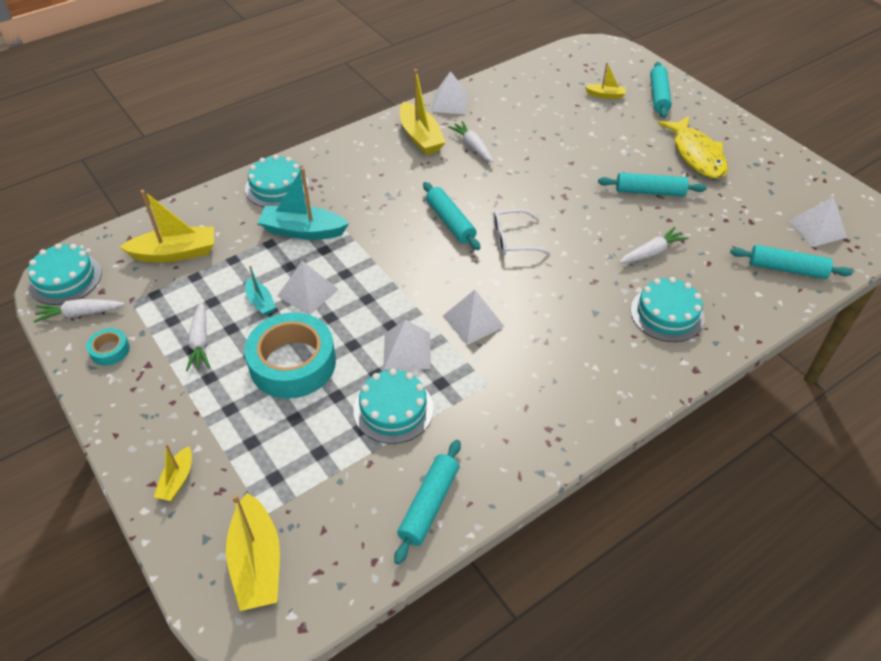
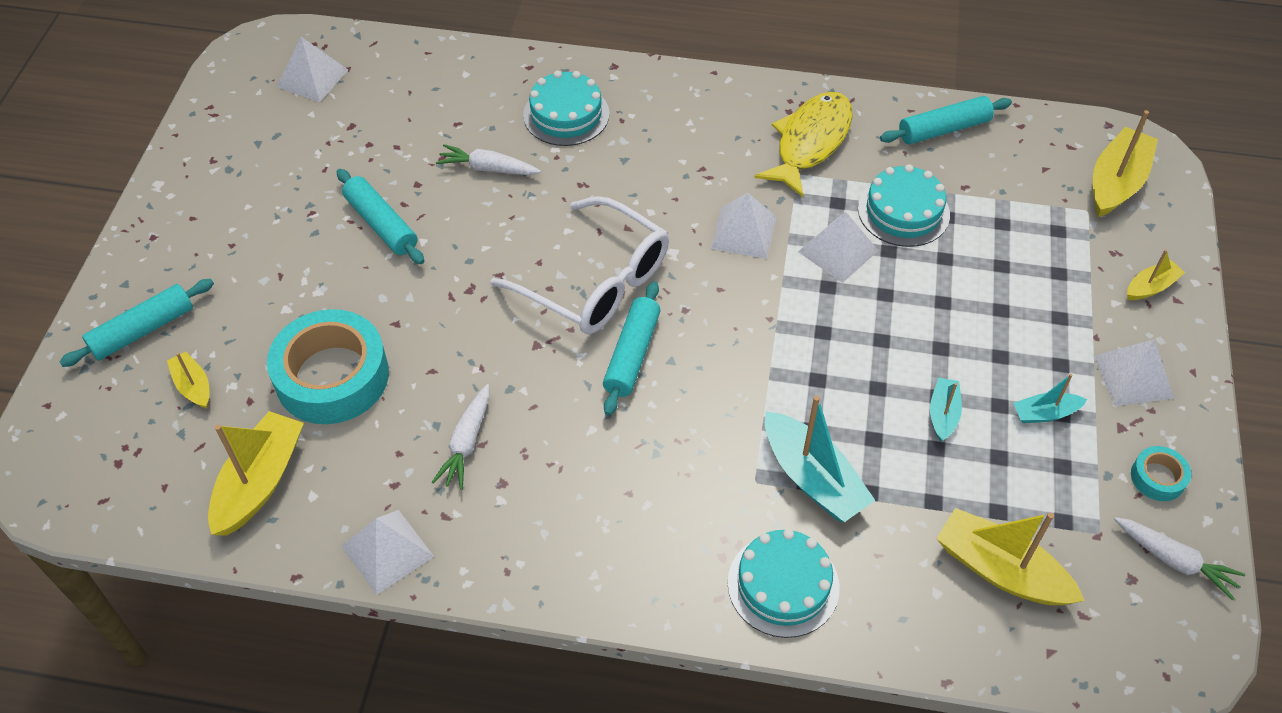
camera: 135 degrees left, 5 degrees up
turquoise cake [28,244,102,305] -> none
white carrot [186,302,210,371] -> turquoise boat [1013,374,1087,423]
turquoise tape [244,312,336,399] -> turquoise tape moved to [267,309,389,424]
white pyramid [277,261,339,315] -> white pyramid moved to [1093,340,1174,406]
yellow boat [400,69,446,155] -> yellow boat moved to [208,411,304,536]
white glasses [493,209,551,255] -> white glasses [490,196,669,334], size x1.79
yellow fish [657,116,728,179] -> yellow fish moved to [754,91,853,197]
turquoise rolling pin [730,245,853,279] -> none

